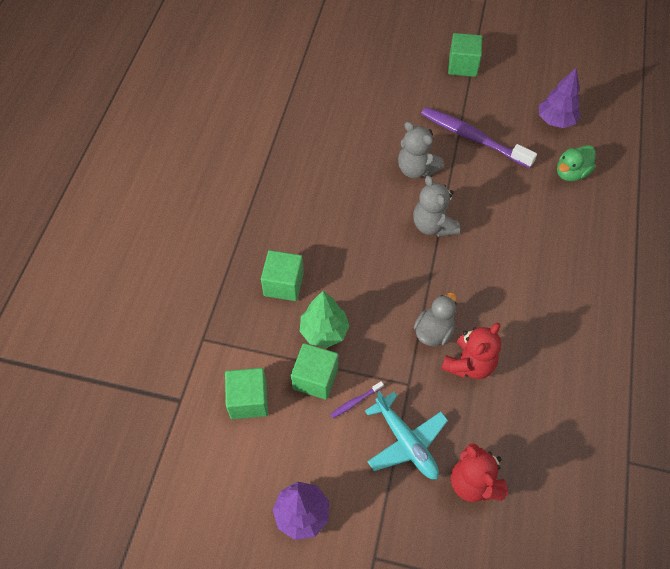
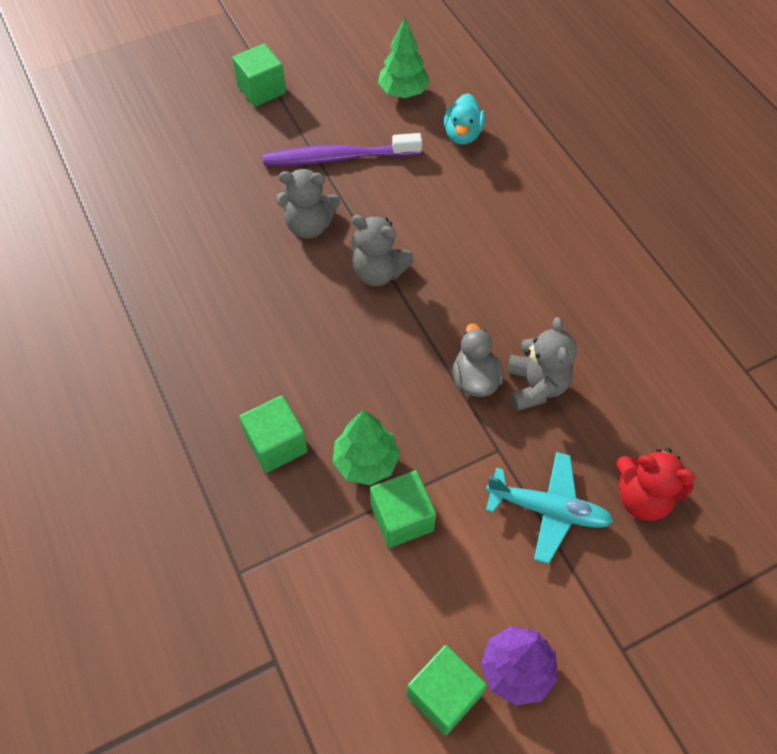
camera: 40 degrees left, 0 degrees up
green cube [225,368,268,419] -> green cube moved to [407,645,487,735]
purple toothbrush [330,381,384,418] -> none
red teddy bear [441,323,501,379] -> grey teddy bear [507,317,577,411]
purple tree [539,68,581,128] -> green tree [378,18,430,98]
green duck [557,145,596,181] -> turquoise duck [444,93,485,145]

